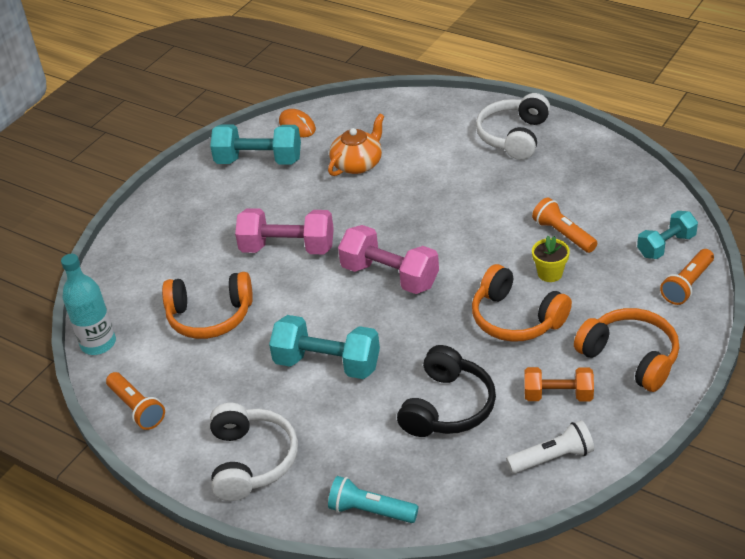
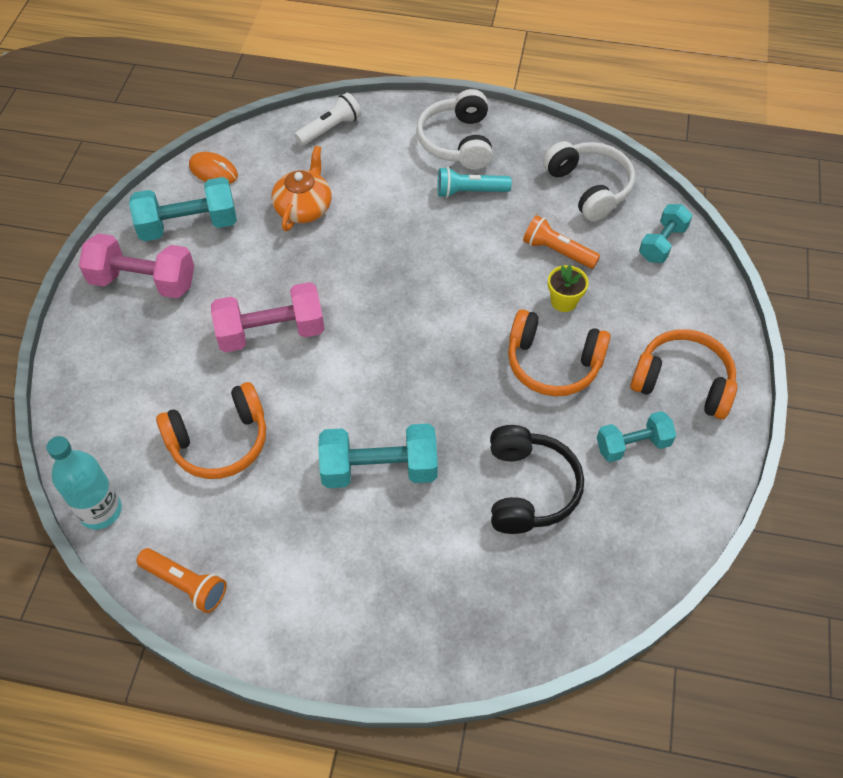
camera: 25 degrees left, 15 degrees up
white headphones [210,403,298,501] -> white headphones moved to [543,141,635,221]
turquoise flashlight [328,476,419,523] -> turquoise flashlight moved to [438,167,512,198]
pink dumbbell [338,225,439,294] -> pink dumbbell moved to [79,233,194,298]
white flashlight [506,420,594,474] -> white flashlight moved to [294,93,361,146]
orange dumbbell [524,367,594,401] -> turquoise dumbbell [597,411,676,462]
orange flashlight [660,249,714,305] -> none

